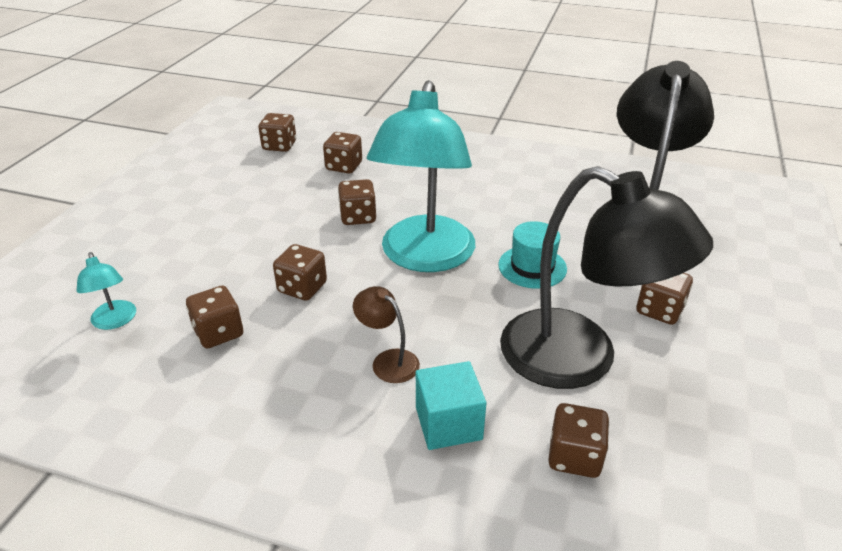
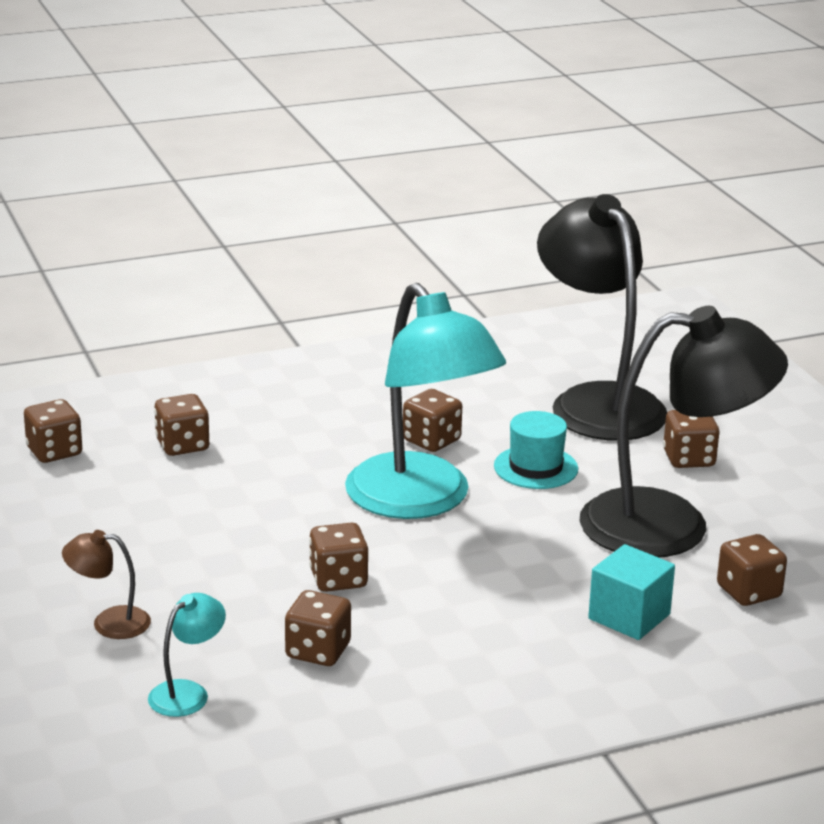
camera: 40 degrees left, 10 degrees down
turquoise lamp [77,252,136,330] -> turquoise lamp turned 75 degrees counterclockwise [148,593,226,717]
brown dice [338,179,376,225] -> brown dice moved to [403,389,462,452]
brown lamp [353,286,420,383] -> brown lamp moved to [62,530,151,639]

